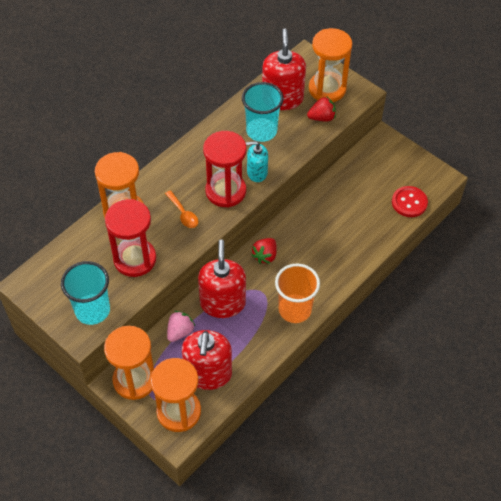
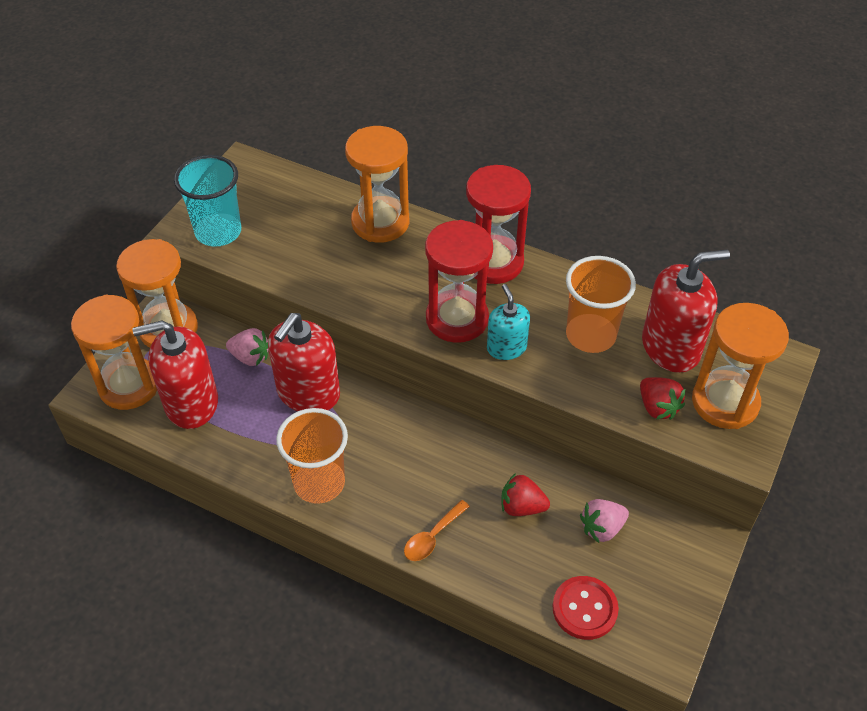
camera: 75 degrees right, 5 degrees down
red hourglass [105,199,156,277] -> red hourglass moved to [466,165,531,284]
orange spoon [165,190,198,228] -> orange spoon moved to [404,500,470,561]
red soap dispenser [198,239,246,318] -> red soap dispenser turned 135 degrees clockwise [268,313,340,411]
turquoise cup [242,82,284,142] -> orange cup [566,256,636,353]
red strawberry [251,238,277,264] -> red strawberry moved to [502,473,550,516]
none -> pink strawberry [580,499,629,543]

